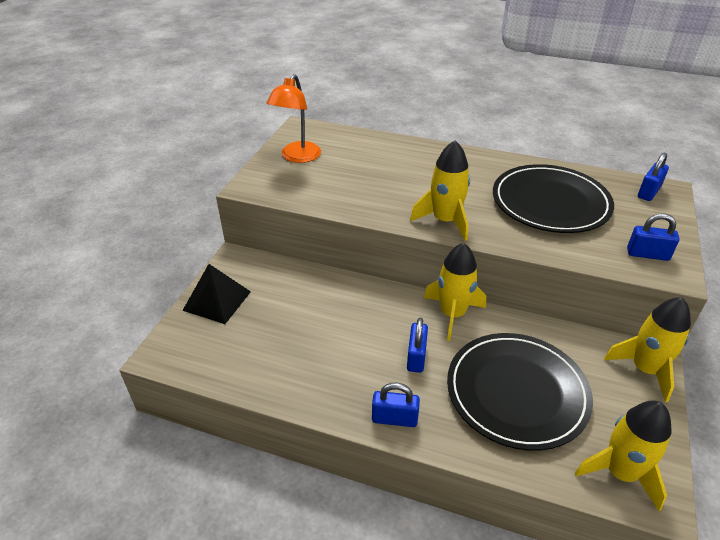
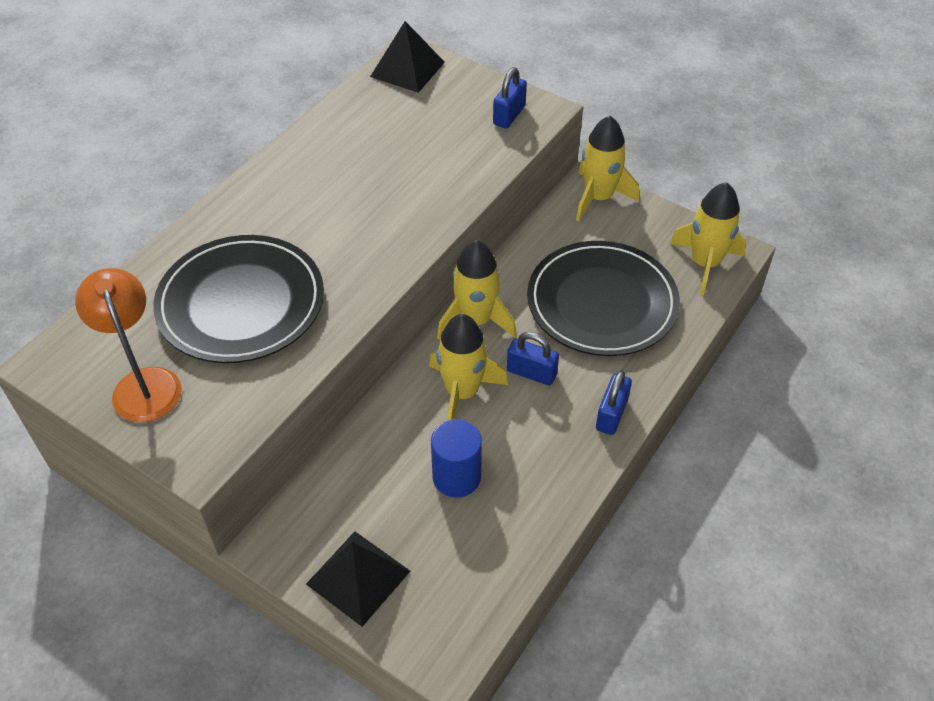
camera: 75 degrees left, 10 degrees up
orange lamp [266,74,321,163] -> orange lamp turned 150 degrees counterclockwise [75,268,182,422]
yellow rocket [410,140,470,241] -> yellow rocket moved to [429,314,508,421]
black plate [493,164,614,233] -> black plate moved to [153,235,324,363]
blue padlock [638,153,669,201] -> black pyramid [370,21,445,93]
none -> blue cylinder [431,419,482,498]

